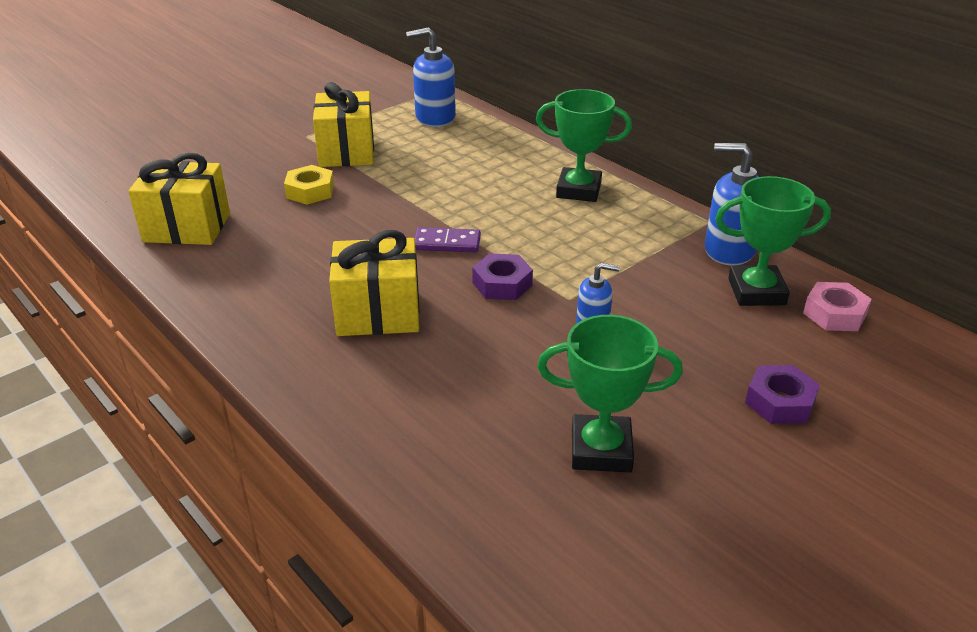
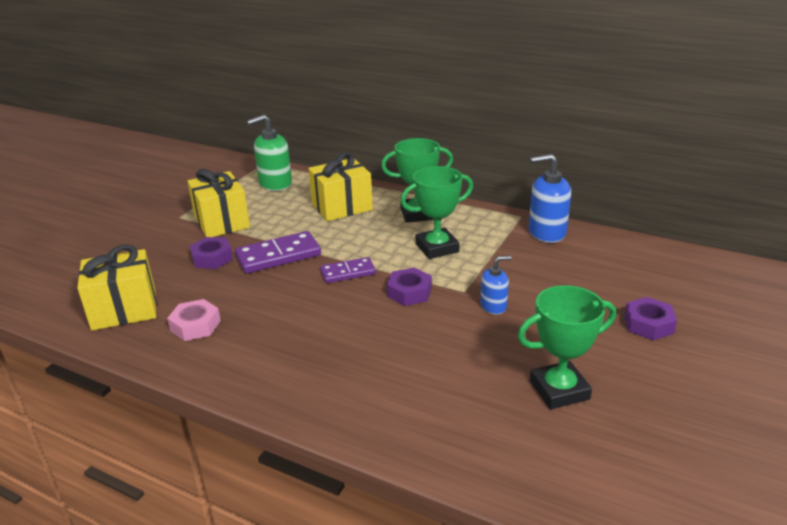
camera: 20 degrees left, 5 degrees down
yellow nut [284,165,334,205] -> purple nut [190,237,233,269]
yellow gift [329,230,420,336] -> yellow gift moved to [308,152,373,221]
blue soap dispenser [406,27,456,127] -> green soap dispenser [247,114,292,191]
green trophy [715,176,831,306] -> green trophy moved to [400,166,473,259]
pink nut [803,282,872,331] -> pink nut moved to [167,299,221,341]
none -> purple domino [235,231,321,274]

